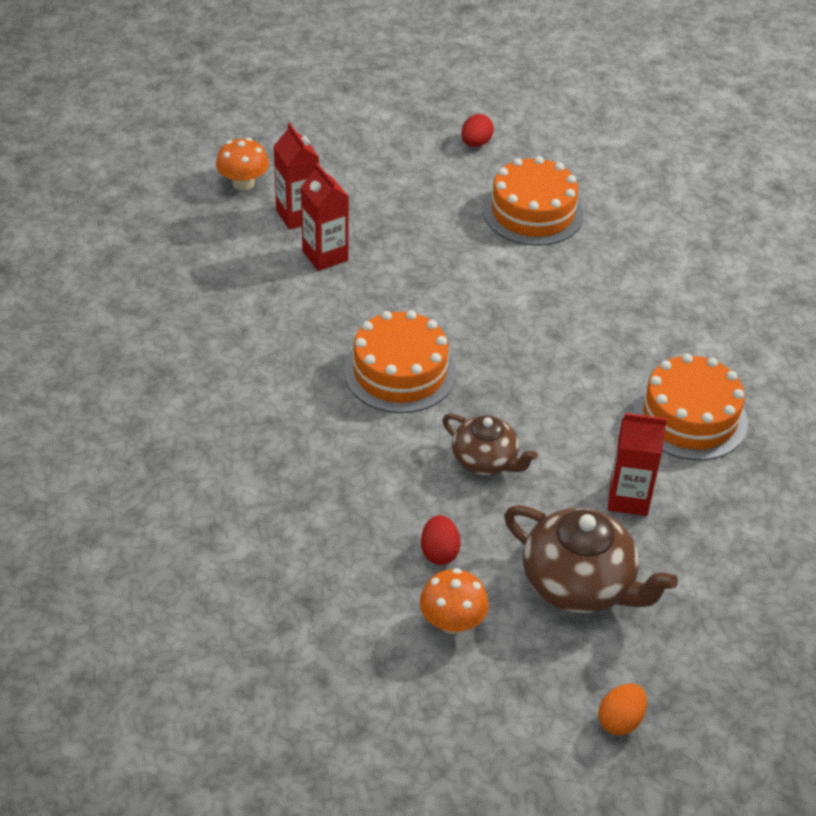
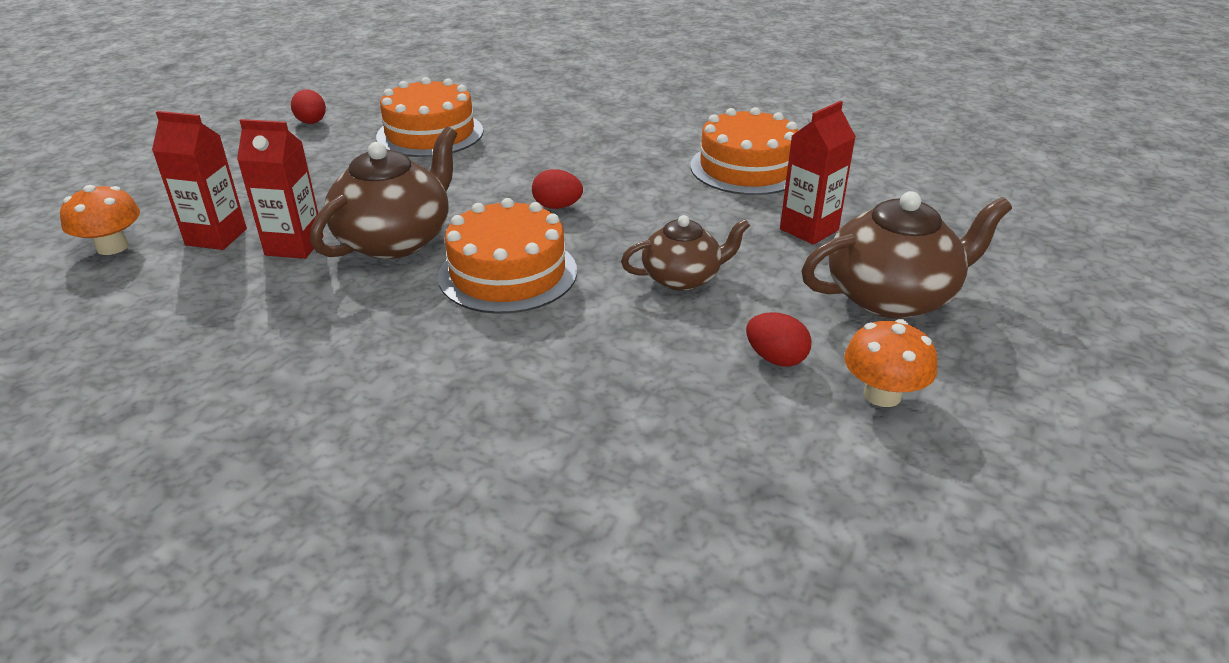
camera: 50 degrees left, 10 degrees down
orange egg [598,684,647,735] -> none
none -> brown teapot [310,127,457,259]
none -> red egg [532,169,583,209]

